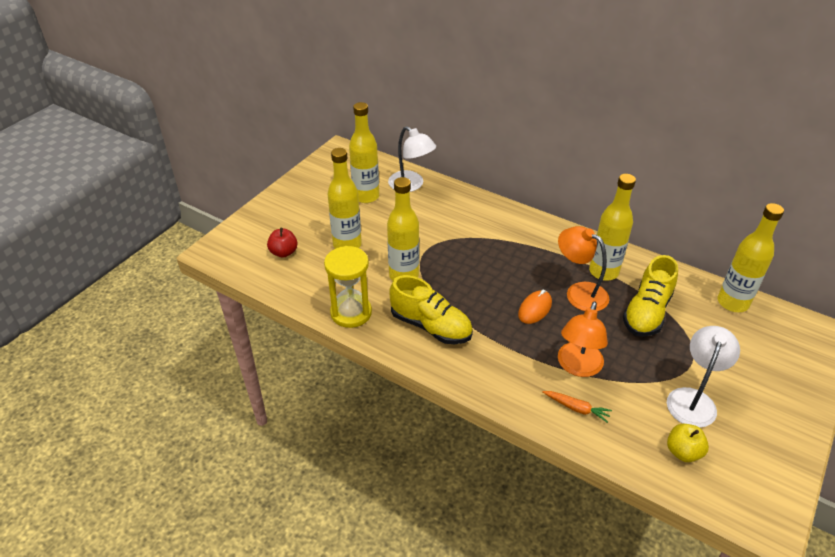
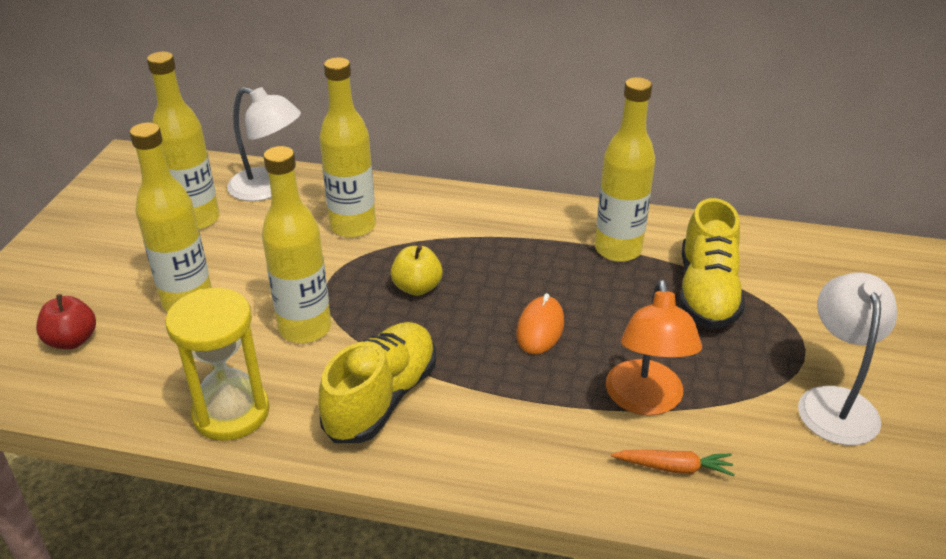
camera: 20 degrees left, 5 degrees down
yellow shoe [389,275,473,344] -> yellow shoe turned 75 degrees counterclockwise [318,322,436,443]
orange lamp [558,226,610,311] -> none
yellow apple [667,424,709,462] -> yellow apple moved to [391,245,443,296]
yellow bottle [718,203,784,312] -> yellow bottle moved to [319,57,376,238]

